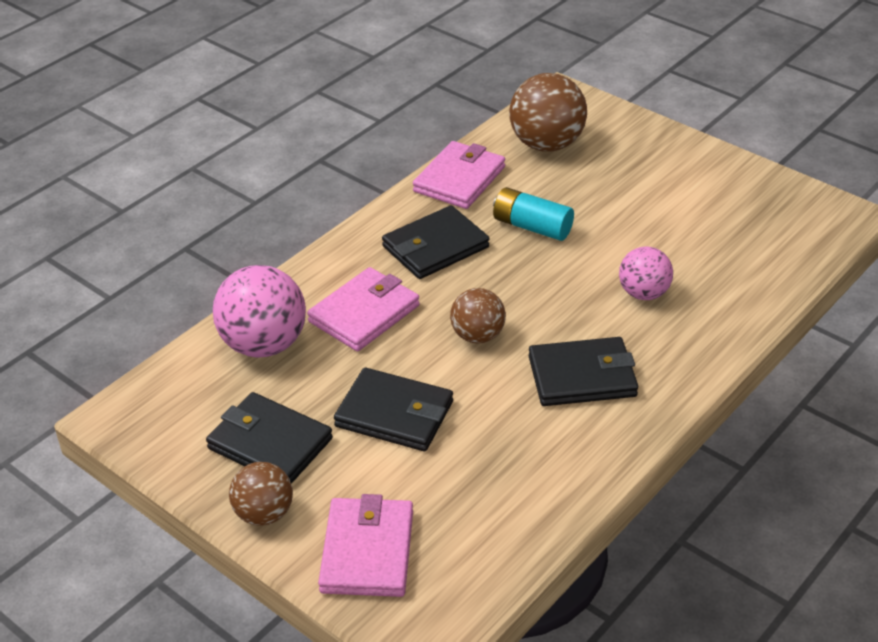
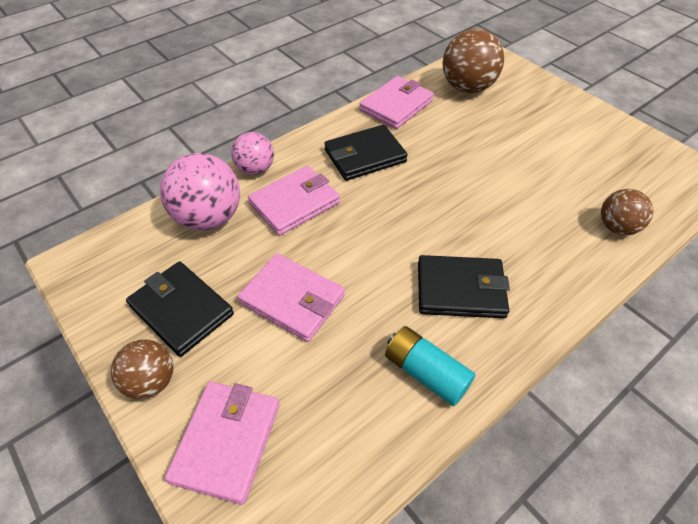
camera: 10 degrees right, 10 degrees up
black wallet [334,368,453,451] -> pink wallet [238,253,345,342]
brown ball [450,288,506,343] -> brown ball moved to [601,189,653,235]
turquoise battery [493,187,574,241] -> turquoise battery moved to [385,326,476,406]
pink ball [619,246,673,300] -> pink ball moved to [231,132,274,175]

